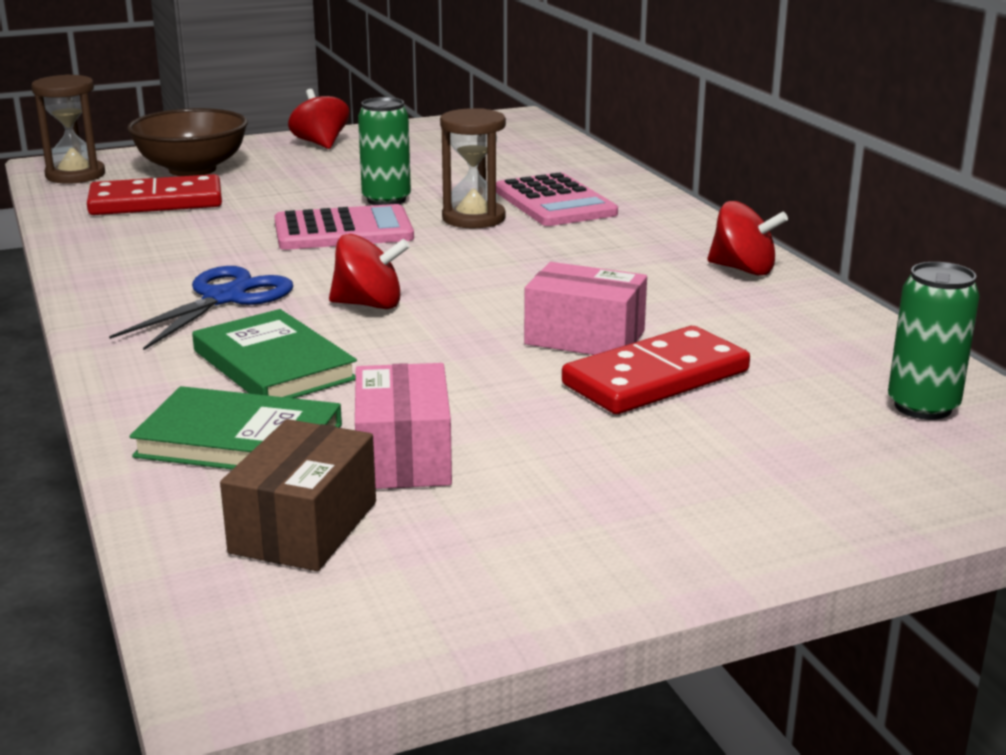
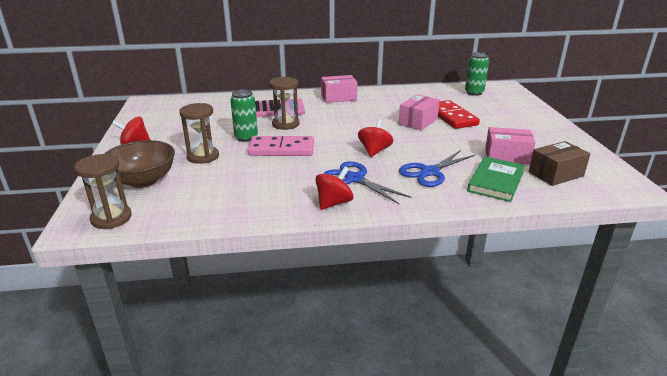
camera: 75 degrees left, 5 degrees up
red domino [87,174,222,215] -> none
green book [192,309,357,398] -> blue scissors [399,150,475,187]
brown box [220,419,376,571] -> brown box turned 60 degrees counterclockwise [529,141,591,186]
pink calculator [274,204,414,250] -> pink domino [248,136,314,156]
red spinning top [707,201,788,276] -> red spinning top moved to [315,167,354,210]
none -> brown hourglass [179,103,219,164]
none -> pink box [321,75,357,103]

